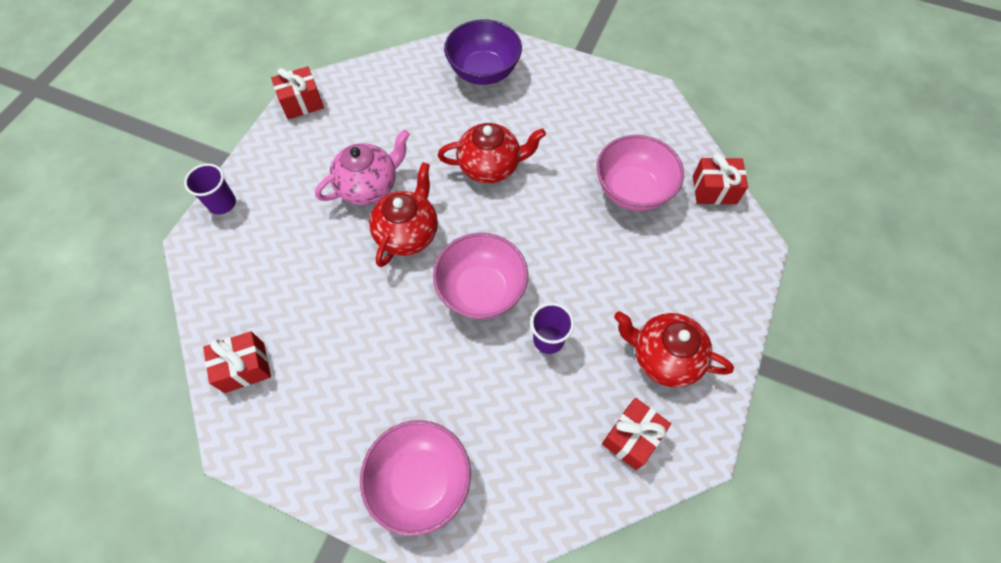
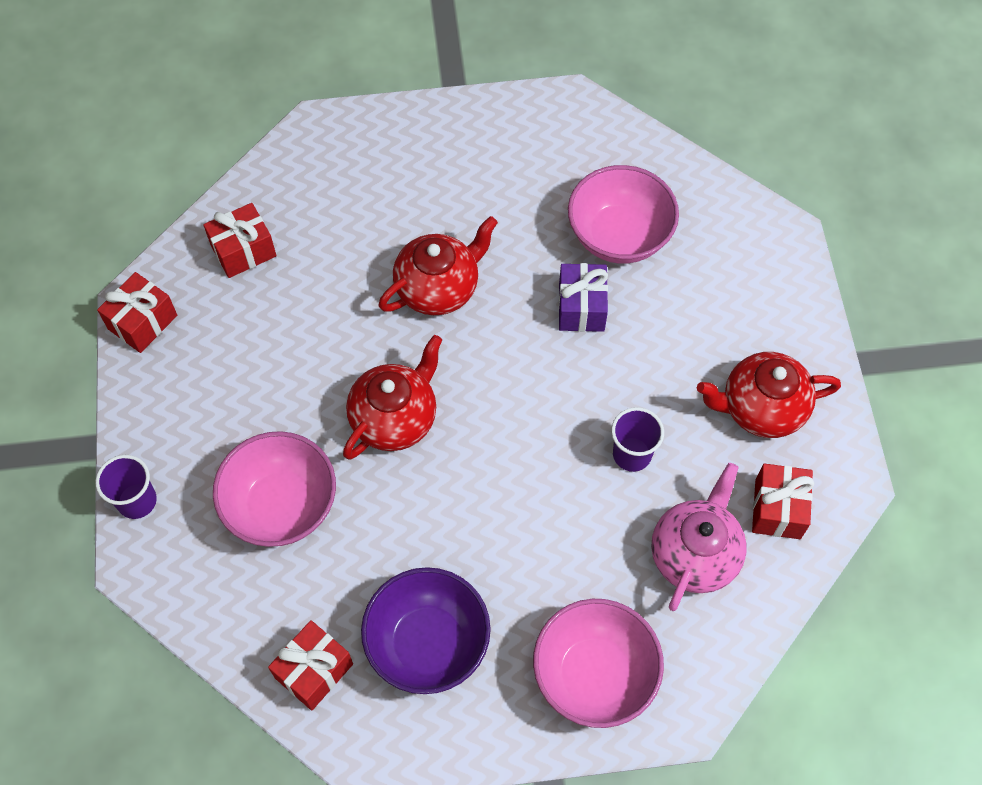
camera: 30 degrees left, 0 degrees up
pink teapot [315,130,410,205] -> pink teapot moved to [651,463,747,611]
red teapot [369,162,438,267] -> red teapot turned 45 degrees clockwise [343,335,443,460]
pink bowl [433,233,528,319] -> pink bowl moved to [213,431,336,547]
purple bowl [444,19,522,85] -> purple bowl moved to [361,567,491,694]
red gift [693,153,748,205] -> red gift moved to [203,203,276,278]
none -> purple gift [558,263,608,332]

